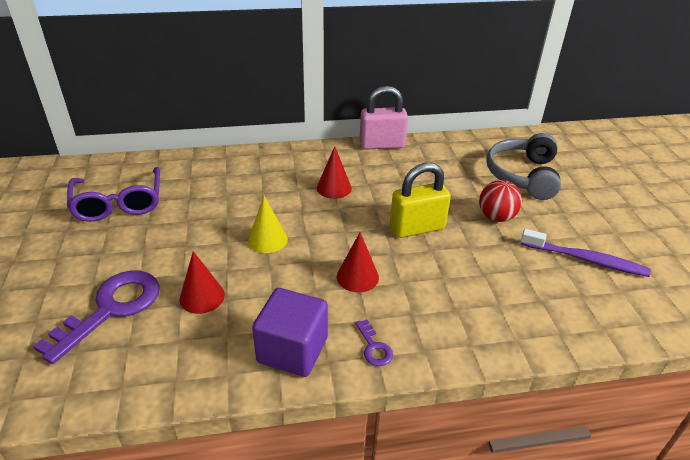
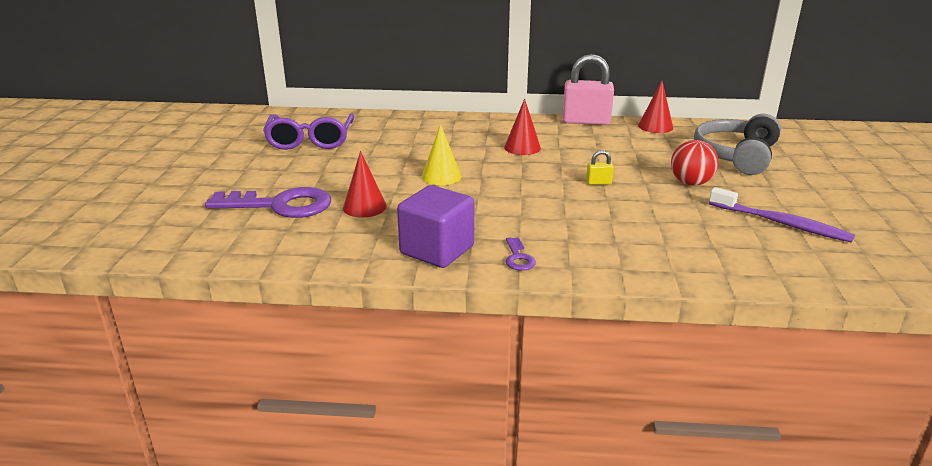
camera: 15 degrees right, 10 degrees down
purple key [33,271,160,364] -> purple key turned 45 degrees clockwise [205,187,331,218]
red cone [337,232,379,292] -> red cone moved to [638,81,673,133]
yellow padlock [390,163,451,238] -> yellow padlock [586,150,614,185], size x0.43

